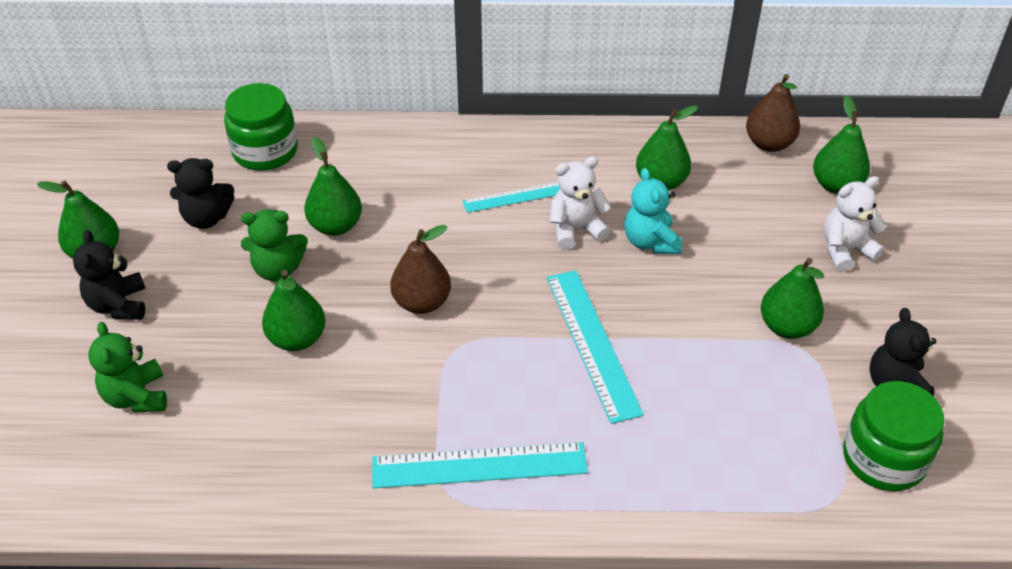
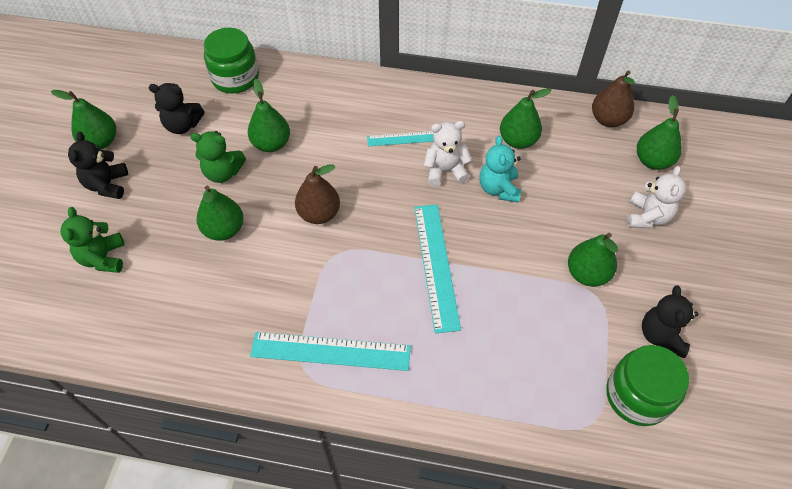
camera: 10 degrees right, 10 degrees up
white teddy bear [824,176,886,272] -> white teddy bear turned 120 degrees clockwise [627,166,686,228]

